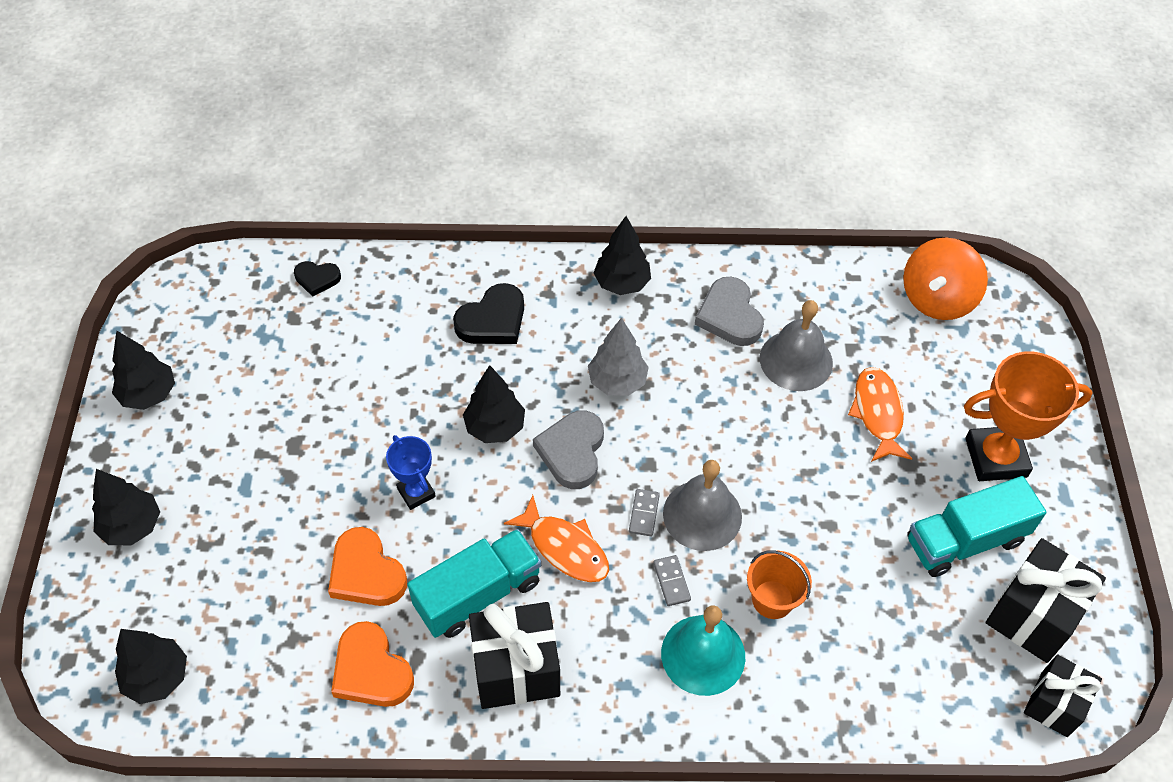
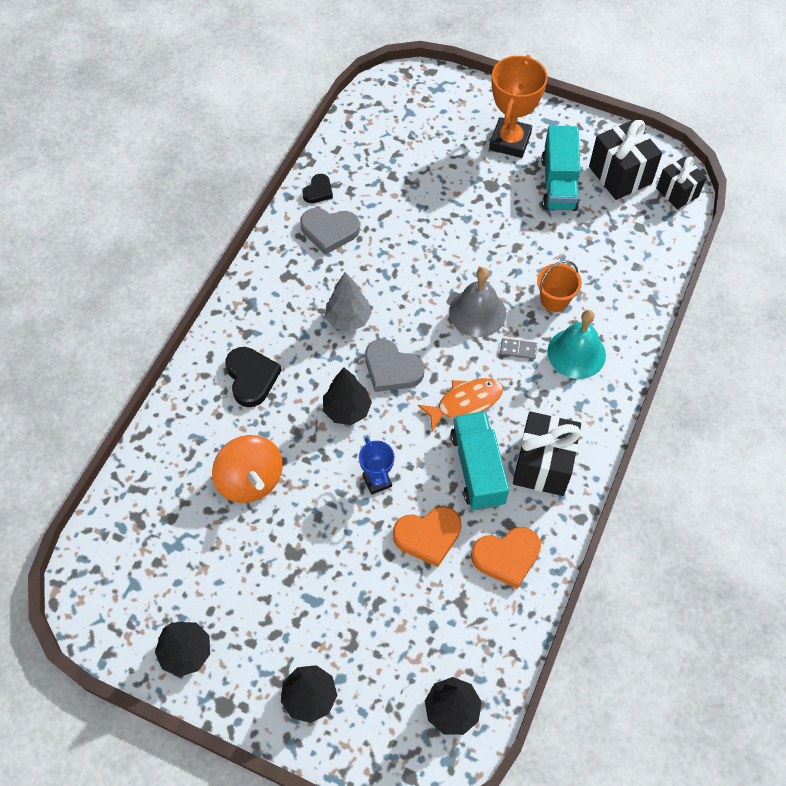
camera: 65 degrees left, 5 degrees up
black heart [294,261,341,297] -> black heart moved to [302,174,333,203]
blue trophy [386,435,436,510] -> blue trophy turned 75 degrees clockwise [359,437,395,495]
black tree [594,216,651,295] -> none
grey domino [629,489,660,536] -> none
grey bell [760,300,833,391] -> none
orange fish [848,367,913,462] -> none
orange spinning top [903,237,988,320] -> orange spinning top moved to [212,435,283,503]

